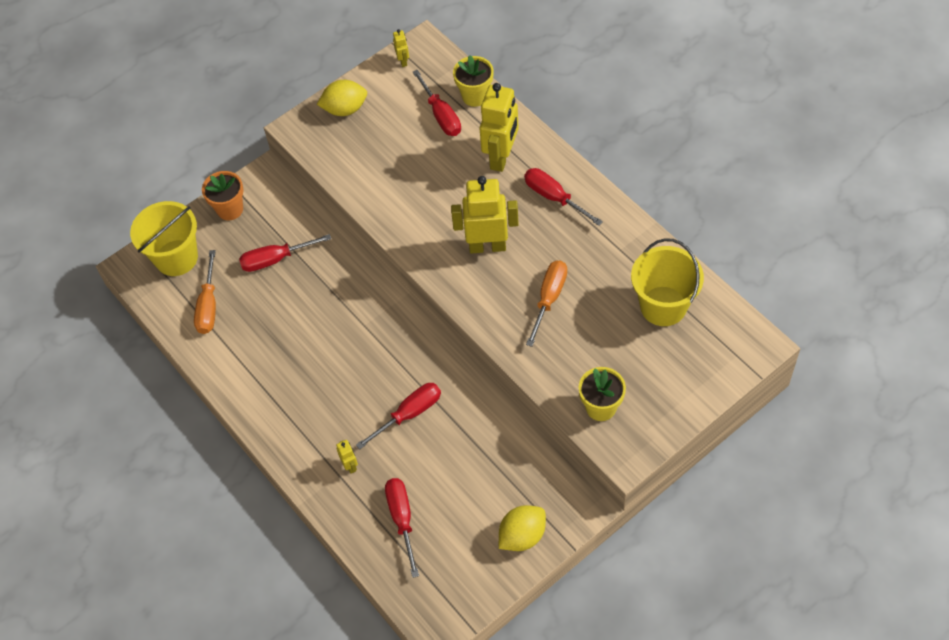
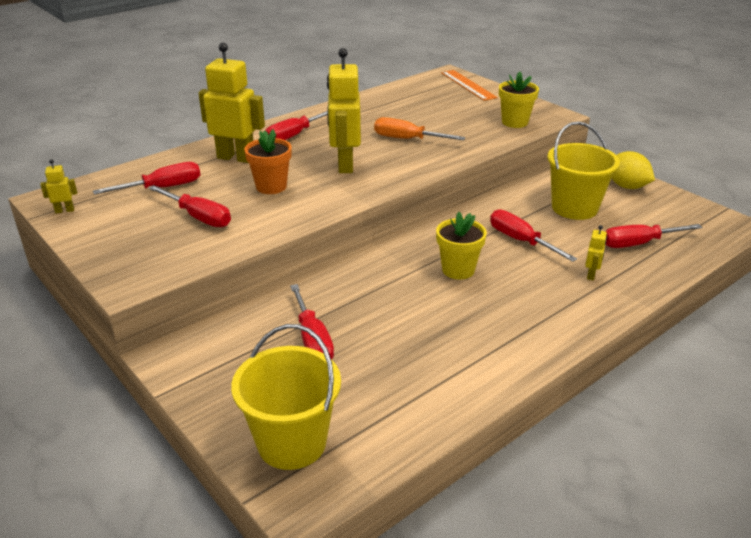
camera: 95 degrees left, 25 degrees down
orange screwdriver [194,250,216,334] -> none
orange flower pot [202,171,244,220] -> orange flower pot moved to [244,129,292,194]
yellow lemon [317,80,367,116] -> none
yellow robot [336,440,358,474] -> yellow robot turned 135 degrees clockwise [585,225,607,280]
yellow flower pot [453,55,494,107] -> yellow flower pot moved to [436,212,487,280]
yellow bucket [631,238,704,326] -> yellow bucket moved to [547,121,620,220]
none -> red screwdriver [149,185,231,227]
none -> orange ruler [441,70,498,101]

